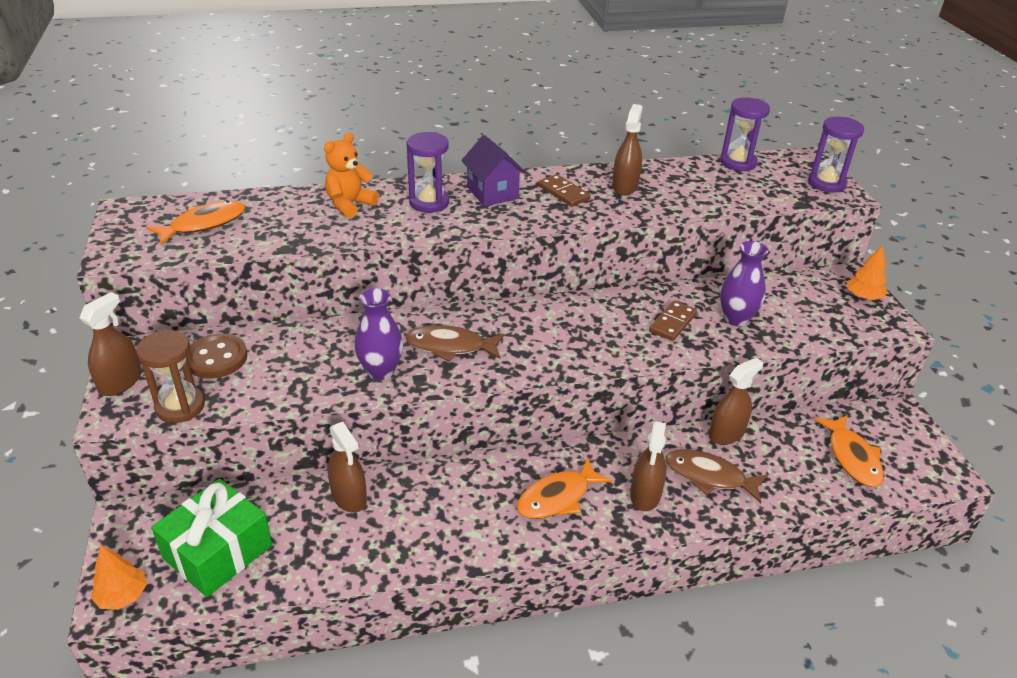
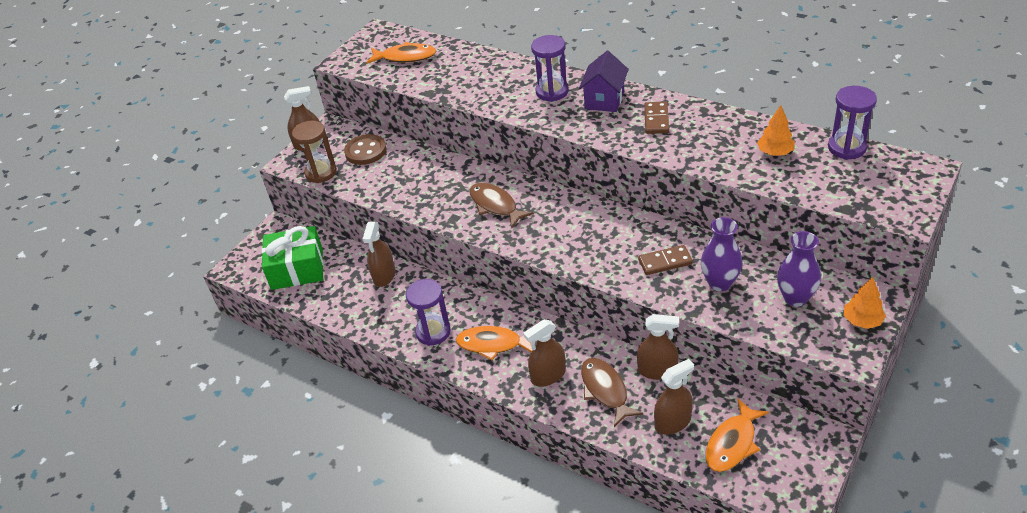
camera: 50 degrees right, 5 degrees up
orange tree [91,545,147,610] -> orange tree moved to [757,105,795,156]
orange teddy bear [324,132,379,218] -> none
purple vase [354,288,403,380] -> purple vase moved to [777,231,821,307]
brown spray bottle [612,104,643,196] -> brown spray bottle moved to [654,359,694,435]
purple hourglass [808,117,864,192] -> purple hourglass moved to [406,279,451,346]

